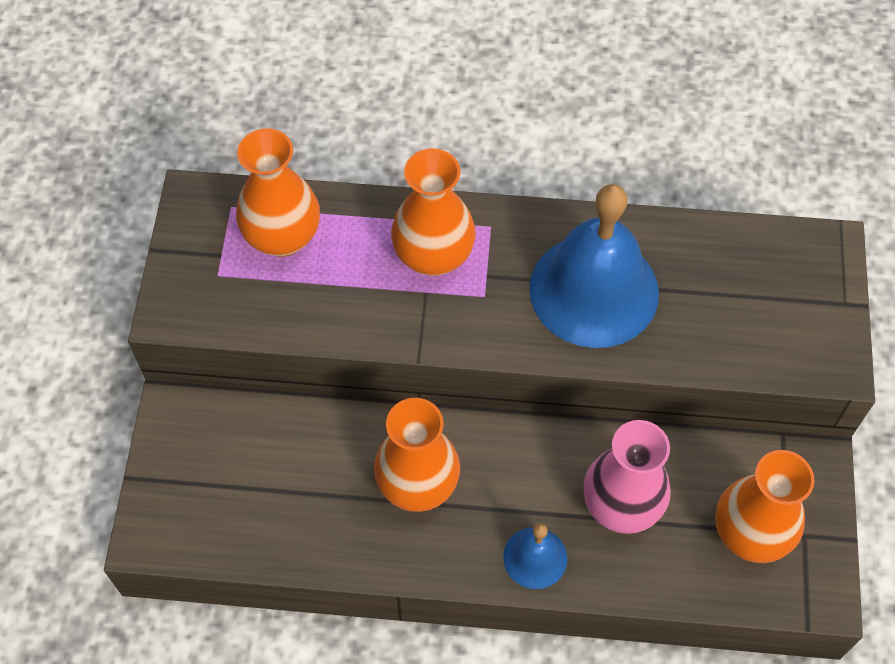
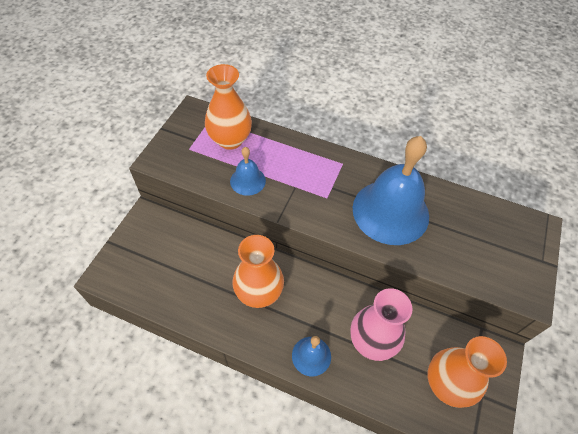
camera: 15 degrees right, 5 degrees down
orange vase [391,149,476,276] -> none
none -> blue bell [230,147,266,196]

